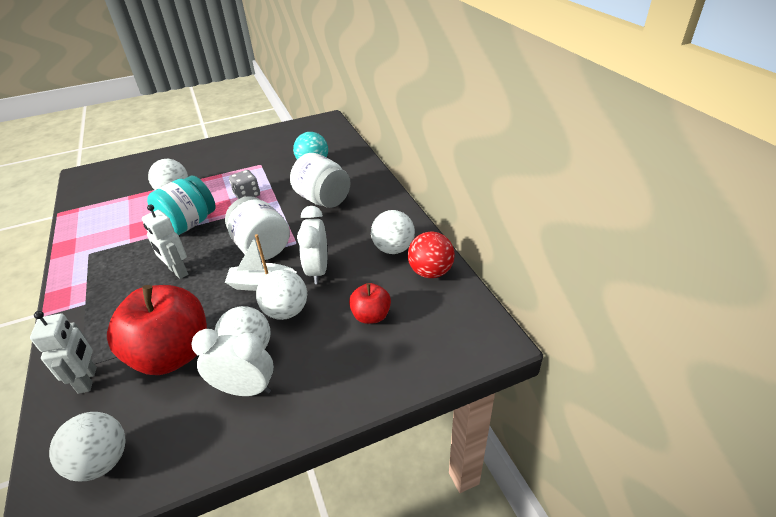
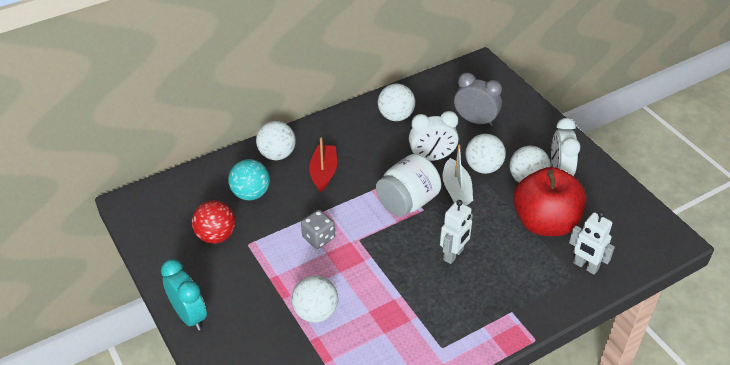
camera: 100 degrees left, 5 degrees up
white robot [30,311,97,394] -> white robot turned 120 degrees counterclockwise [569,211,615,275]
white ball [49,412,126,481] -> white ball moved to [256,121,296,160]
turquoise jar [147,176,216,235] -> none
white jar [290,153,351,208] -> red boat [309,138,337,192]
red apple [349,283,391,324] -> grey clock [454,73,502,126]
red ball [408,231,455,278] -> red ball moved to [192,200,235,244]
none -> turquoise clock [161,259,207,330]

